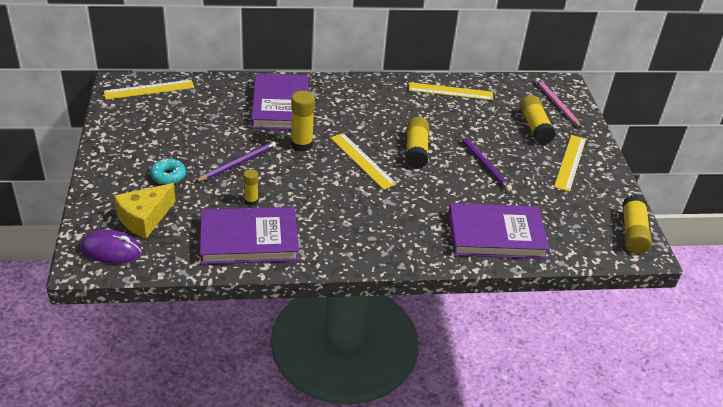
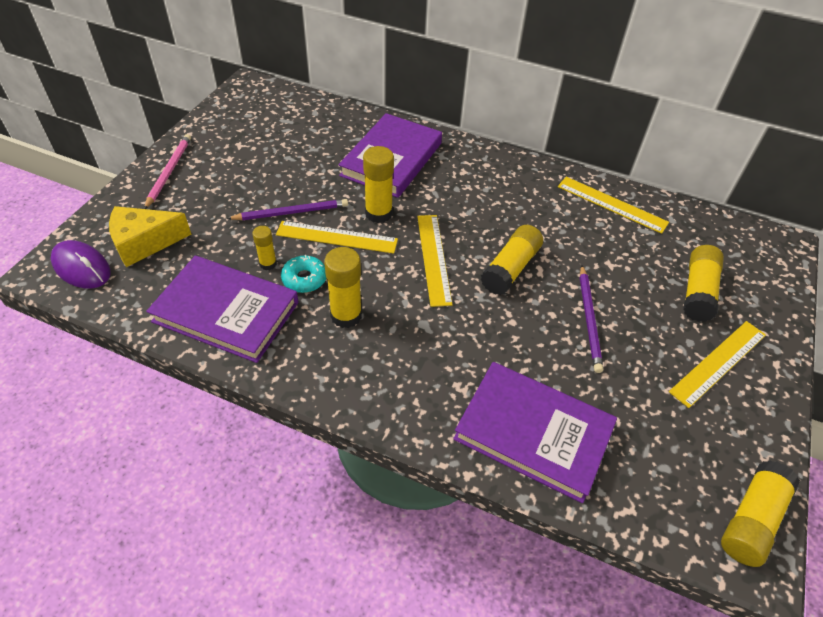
camera: 30 degrees right, 10 degrees up
yellow ruler [104,80,194,100] -> yellow ruler moved to [276,221,398,254]
turquoise donut [150,158,186,185] -> turquoise donut moved to [281,255,326,293]
pink pencil [535,78,582,128] -> pink pencil moved to [144,134,191,209]
none -> yellow glue stick [324,247,362,328]

